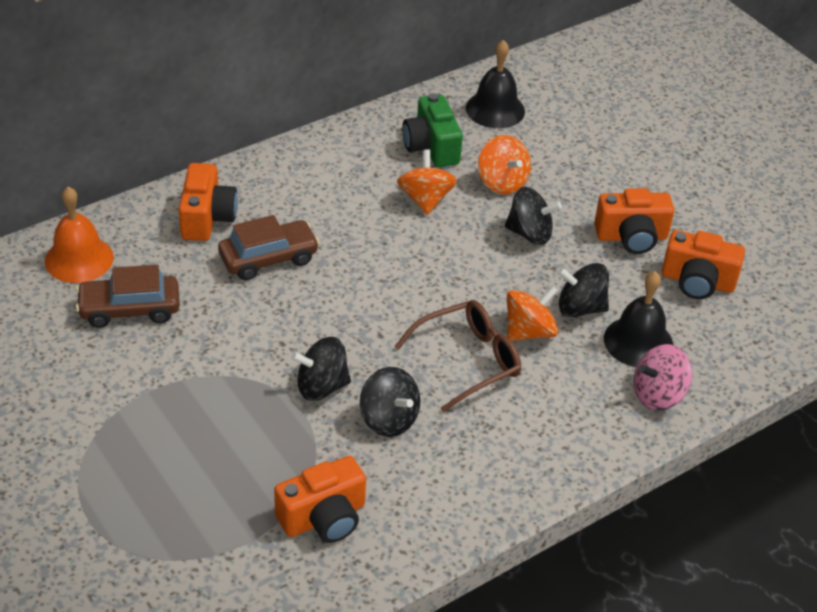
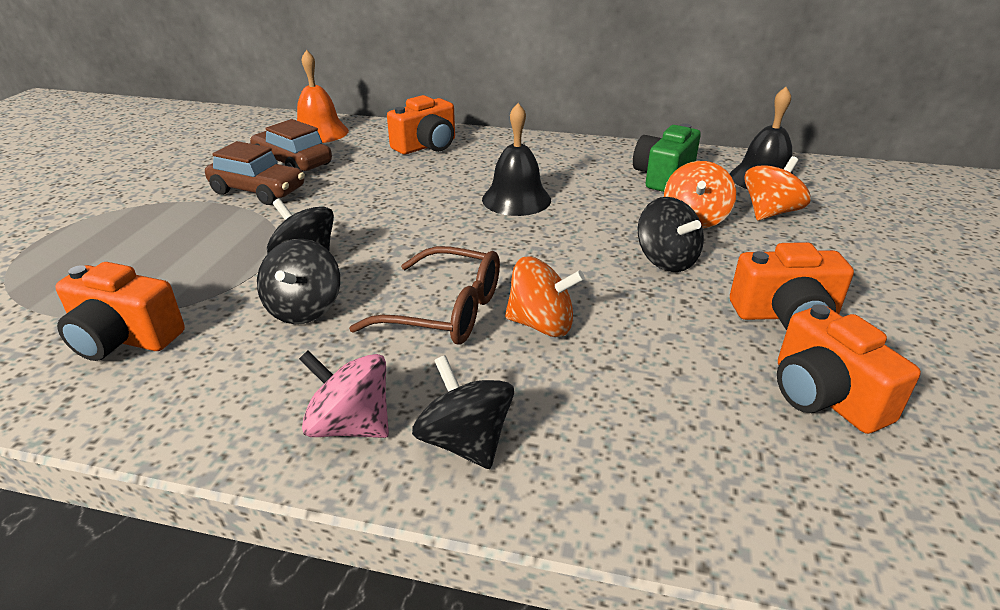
camera: 50 degrees right, 10 degrees down
brown car [218,215,320,280] -> brown car moved to [205,141,305,205]
orange spinning top [397,149,457,215] -> orange spinning top moved to [744,156,811,220]
black spinning top [558,263,609,317] -> black spinning top moved to [412,355,514,469]
orange camera [594,188,674,254] -> orange camera turned 45 degrees counterclockwise [730,242,854,330]
black bell [604,271,673,367] -> black bell moved to [482,103,551,216]
pink spinning top [634,344,692,410] -> pink spinning top moved to [299,351,389,438]

